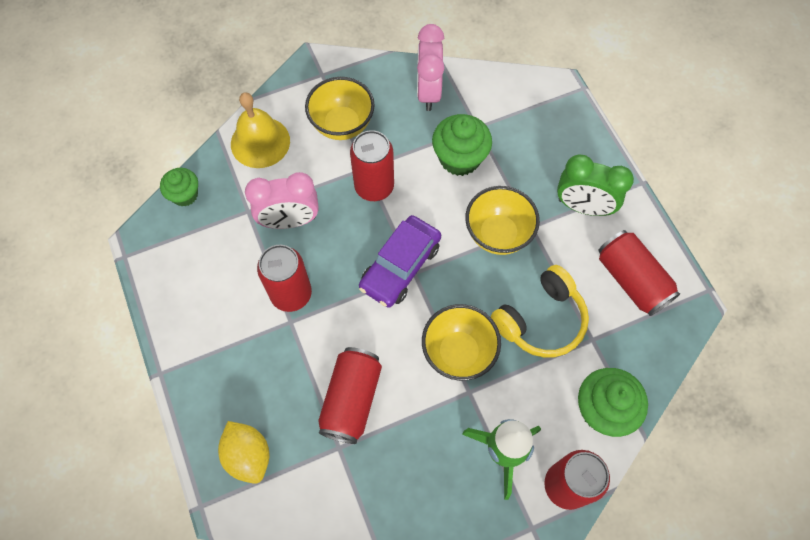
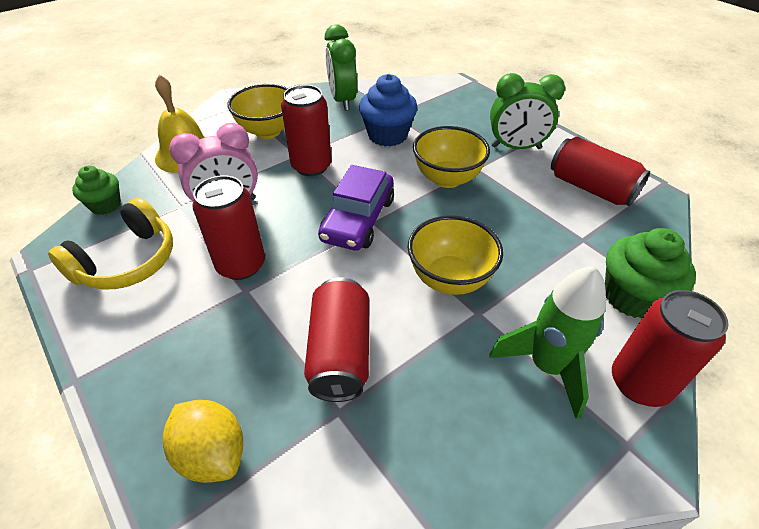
camera: 15 degrees left, 20 degrees down
pink clock [417,24,444,111] -> green clock [325,25,357,111]
green cupcake [432,114,492,176] -> blue cupcake [359,74,418,147]
yellow headphones [491,265,589,358] -> yellow headphones moved to [48,198,173,290]

